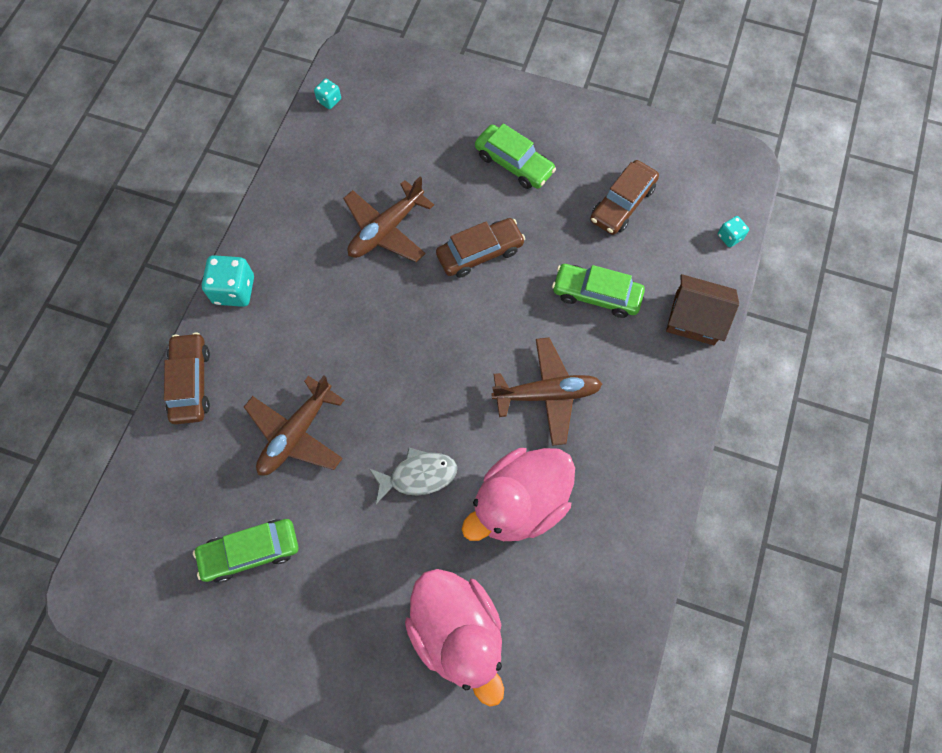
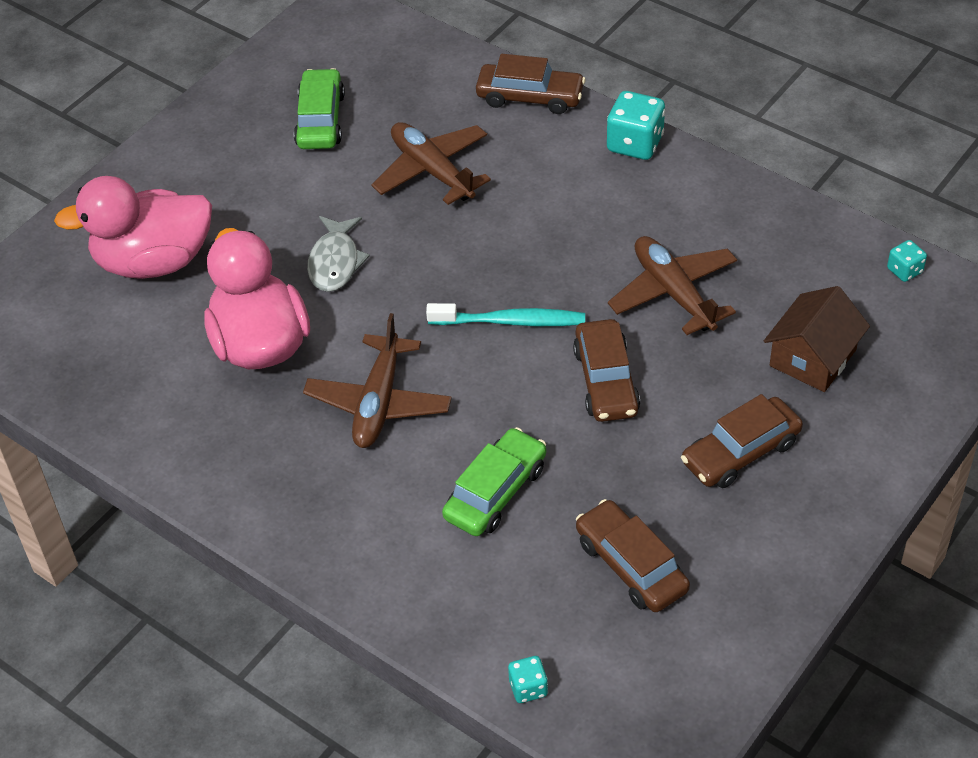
camera: 110 degrees right, 20 degrees down
green car [475,123,556,189] -> brown car [681,394,803,488]
brown house [666,274,739,345] -> brown house moved to [764,286,870,392]
none -> turquoise toothbrush [426,303,585,326]

